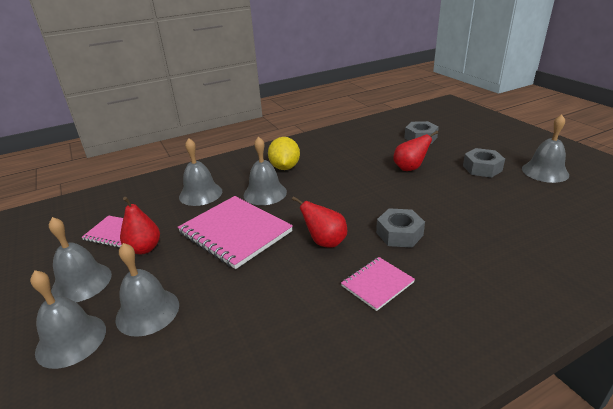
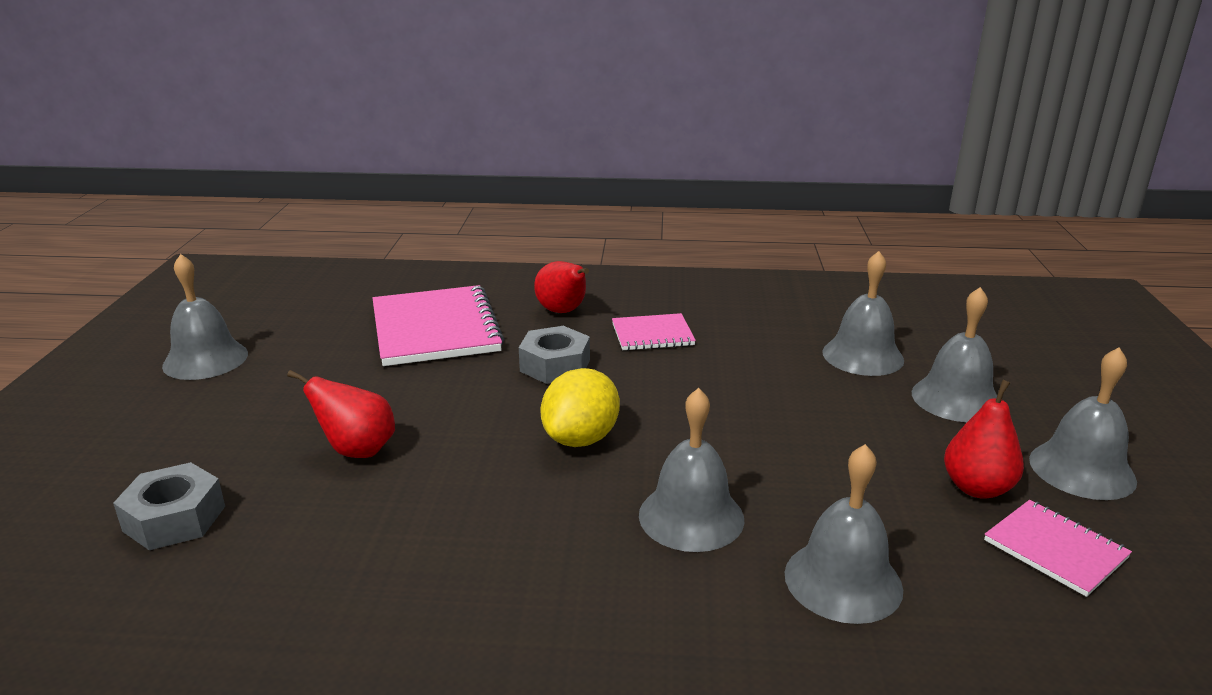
camera: 150 degrees left, 5 degrees down
grey bell [30,270,106,369] -> grey bell moved to [822,251,904,376]
pink notebook [178,196,293,269] -> pink notebook moved to [372,285,504,366]
yellow lemon [268,137,300,170] -> yellow lemon moved to [540,368,620,447]
red pear [292,196,347,248] -> red pear moved to [534,261,589,313]
grey nut [463,148,505,178] -> none

